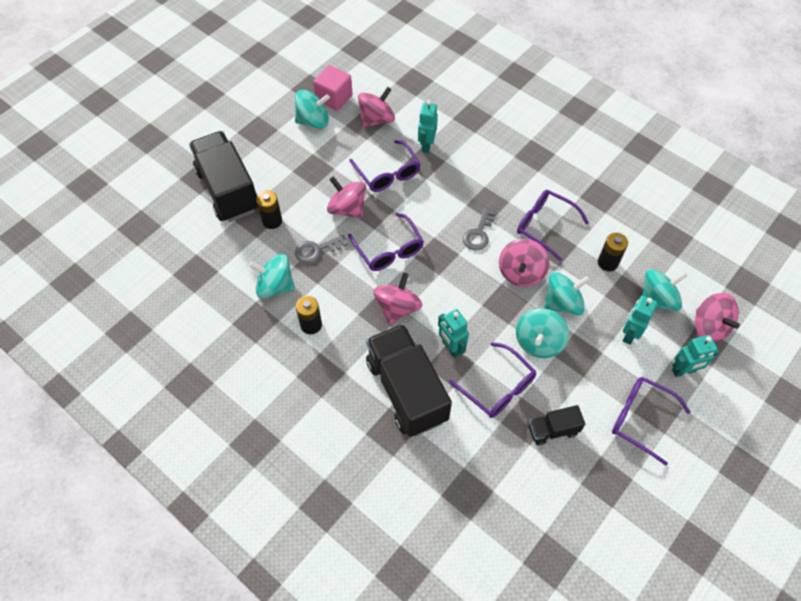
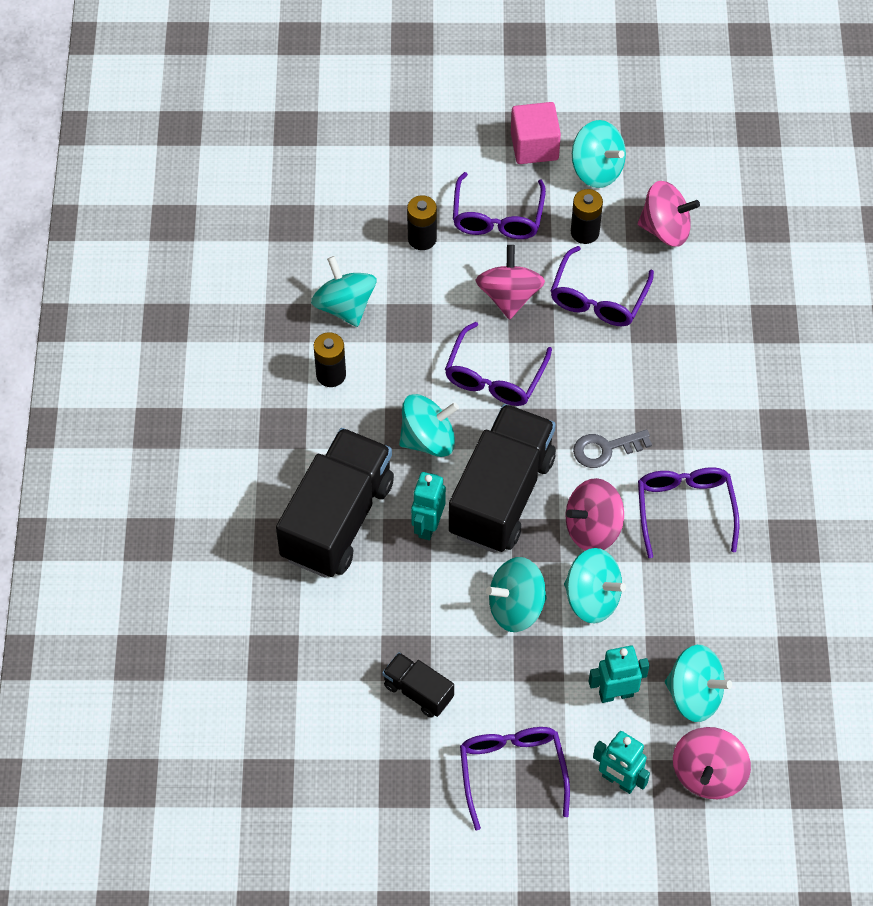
camera: 50 degrees right, 0 degrees up
black truck [189,131,258,222] -> black truck moved to [449,404,556,553]
grey key [295,235,347,263] -> none
pink cube [313,65,353,111] -> pink cube moved to [511,102,561,164]
pink spinning top [373,272,423,325] -> turquoise spinning top [399,394,459,457]
turquoise robot [418,100,438,153] -> none
purple glasses [449,342,536,418] -> purple glasses moved to [453,172,546,239]
black battery [598,233,628,271] -> black battery moved to [571,189,603,244]

